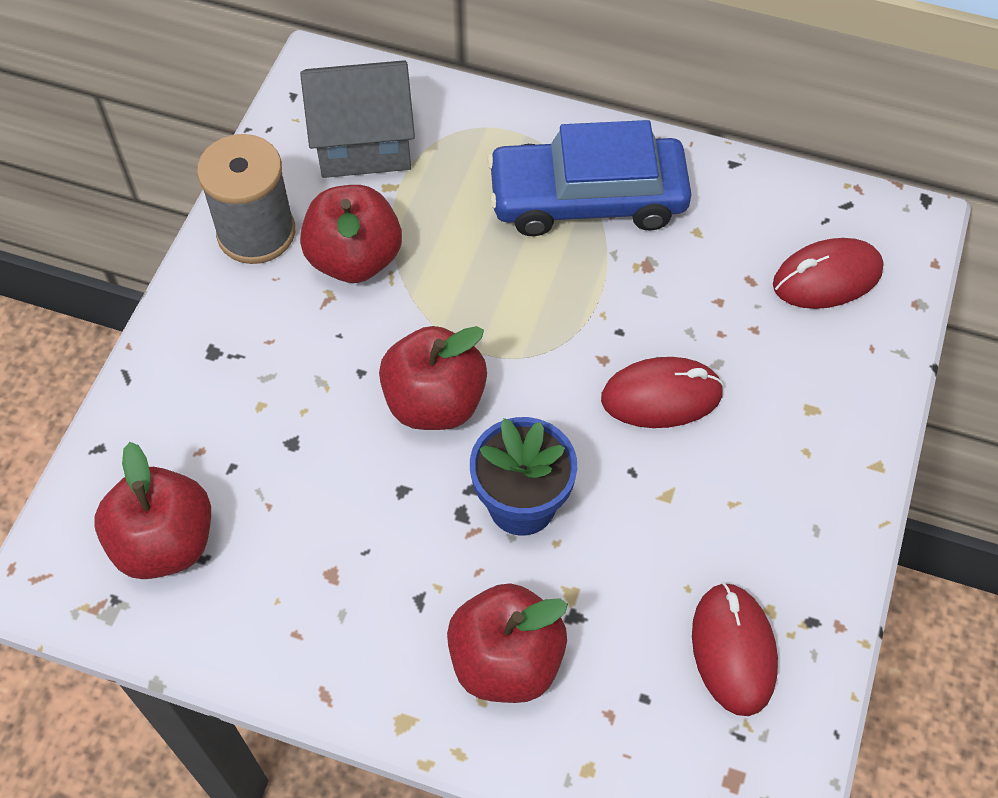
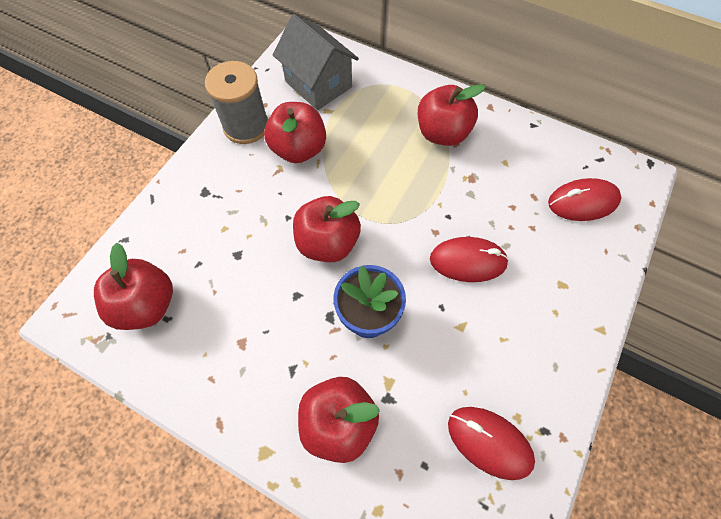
camera: 10 degrees right, 5 degrees up
grey house [300,60,415,178] -> grey house turned 45 degrees clockwise [273,14,359,110]
blue car [487,120,692,236] -> red apple [418,84,486,146]
red mouse [692,582,778,716] -> red mouse turned 60 degrees counterclockwise [448,407,535,480]

